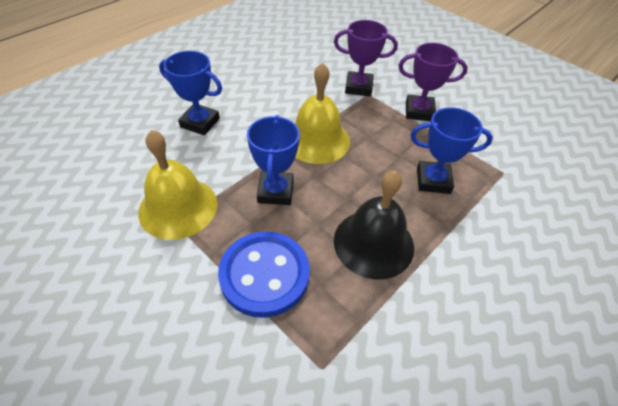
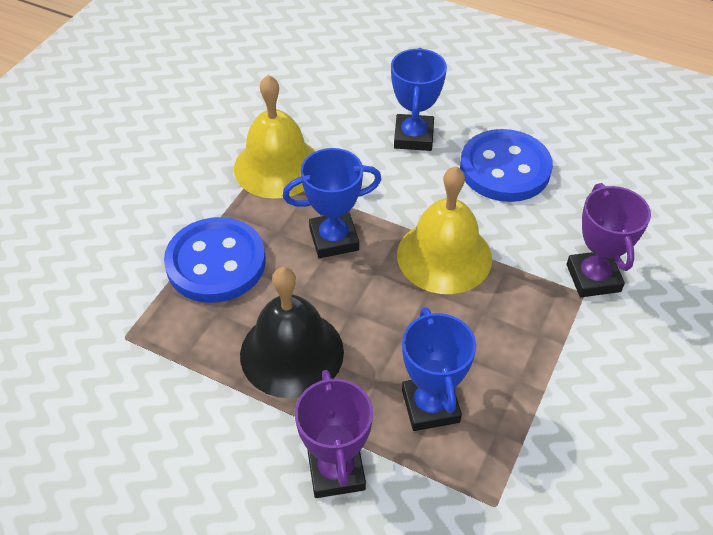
camera: 75 degrees right, 0 degrees up
purple trophy [399,43,468,121] -> purple trophy moved to [295,370,373,498]
none -> blue button [460,129,553,202]

